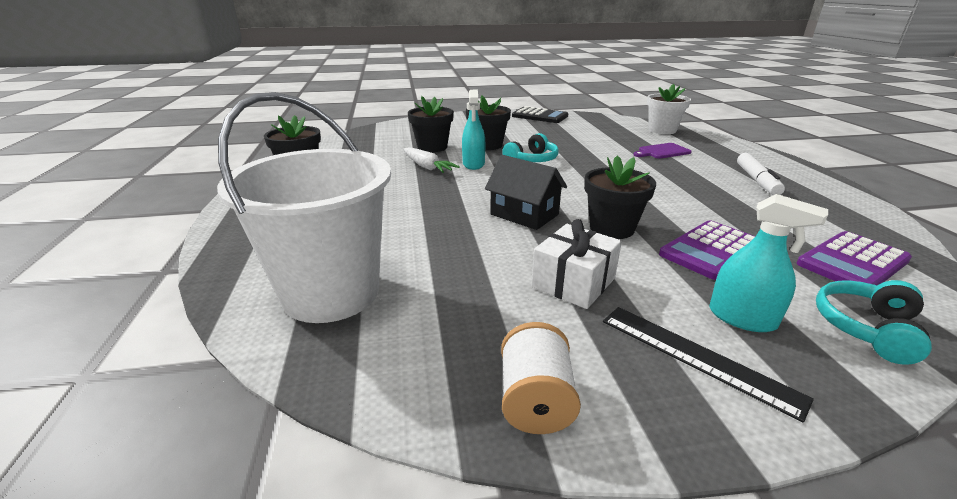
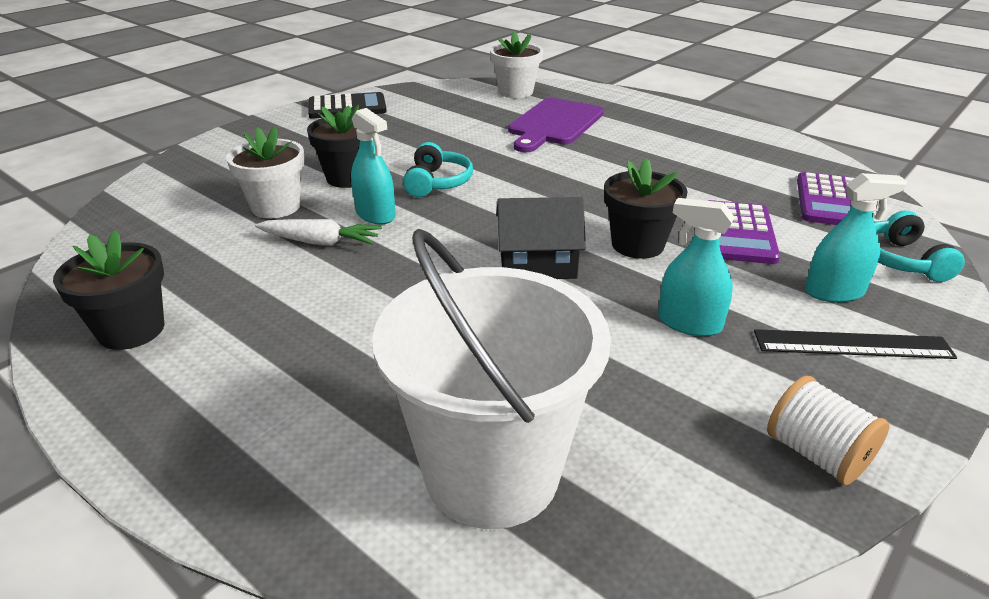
camera: 40 degrees left, 5 degrees up
black flower pot [408,96,454,152] -> white flower pot [226,127,305,218]
white gift [532,219,622,309] -> turquoise spray bottle [658,198,734,336]
purple cutting board [633,143,692,159] -> purple cutting board [508,98,604,152], size x1.77
white marker [737,153,785,195] -> none

